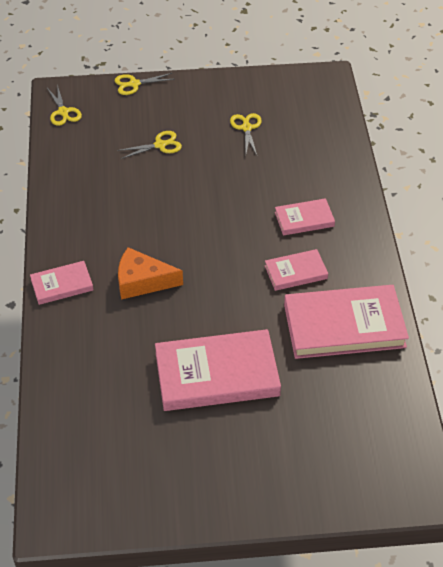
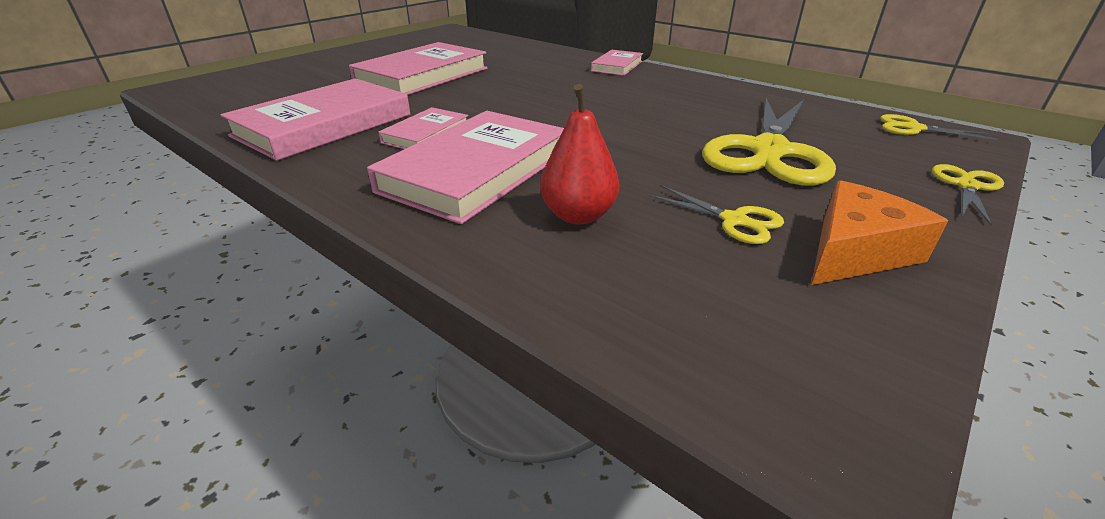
camera: 135 degrees right, 15 degrees down
yellow scissors [117,131,182,159] -> yellow scissors [702,98,836,186], size x2.19
orange cheese [118,247,183,300] -> orange cheese moved to [811,180,948,285]
pink book [275,198,335,236] -> pink book [367,111,564,224], size x1.93
none -> red pear [540,84,619,224]

